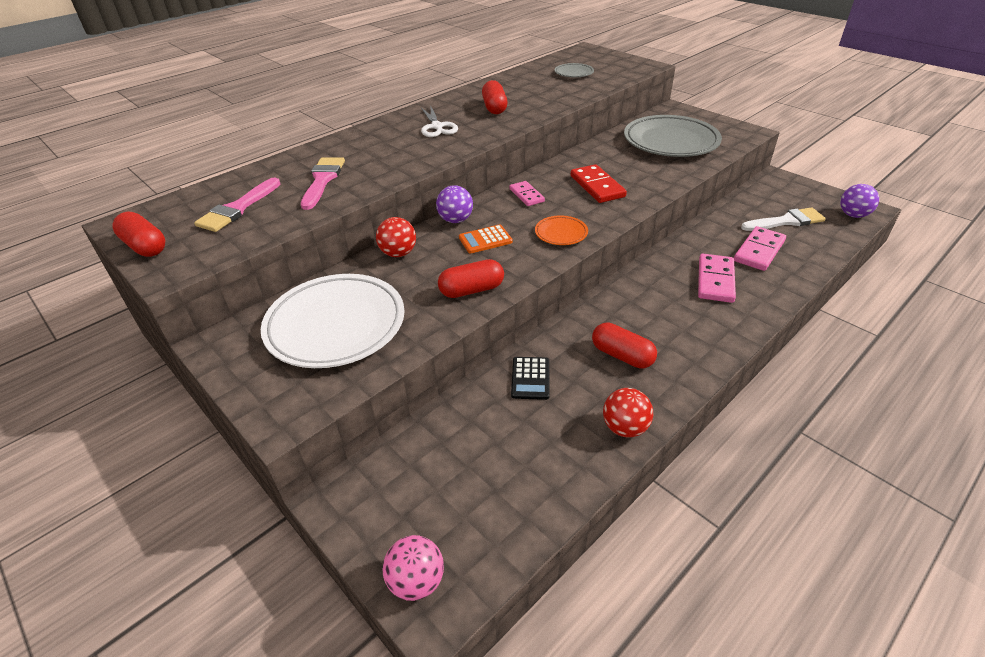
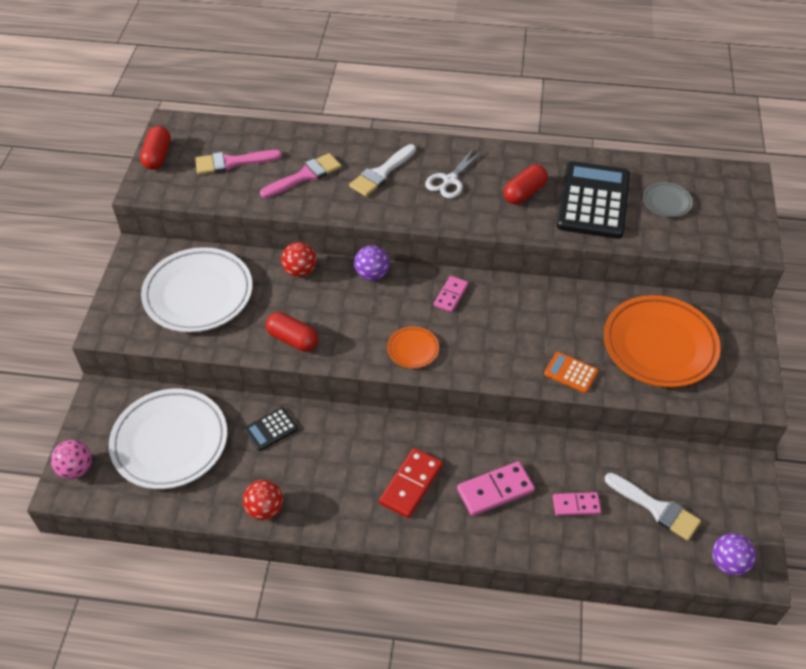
camera: 50 degrees right, 10 degrees up
orange calculator [459,224,513,253] -> orange calculator moved to [544,352,598,393]
red domino [570,164,627,203] -> red domino moved to [379,448,443,518]
red capsule [592,322,657,369] -> none
grey plate [624,115,722,157] -> orange plate [604,295,720,387]
pink domino [734,226,786,271] -> pink domino [553,492,601,516], size x0.64
none -> white plate [109,389,227,489]
none -> white brush [349,144,416,196]
none -> black calculator [557,161,630,239]

